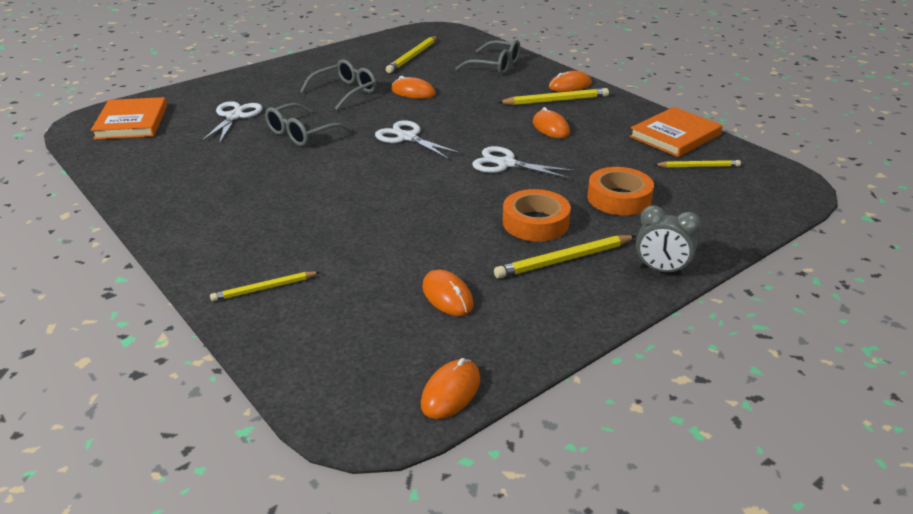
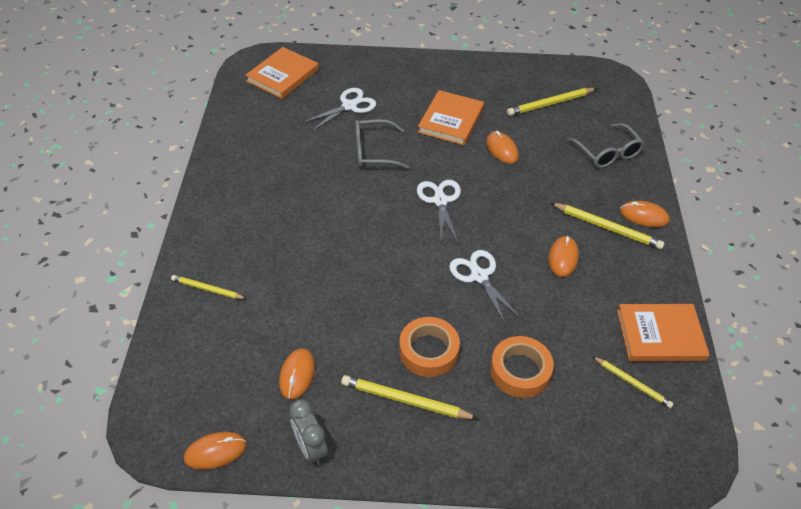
camera: 40 degrees right, 15 degrees up
grey glasses [300,59,377,110] -> orange book [418,90,484,145]
grey clock [636,205,701,275] -> grey clock moved to [289,399,328,465]

